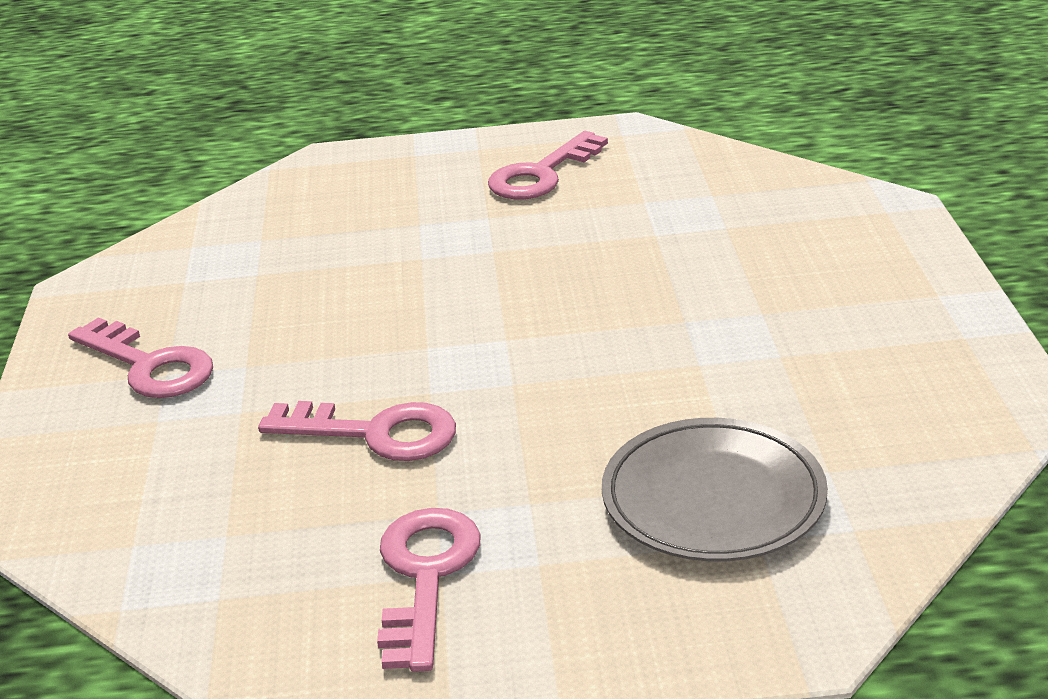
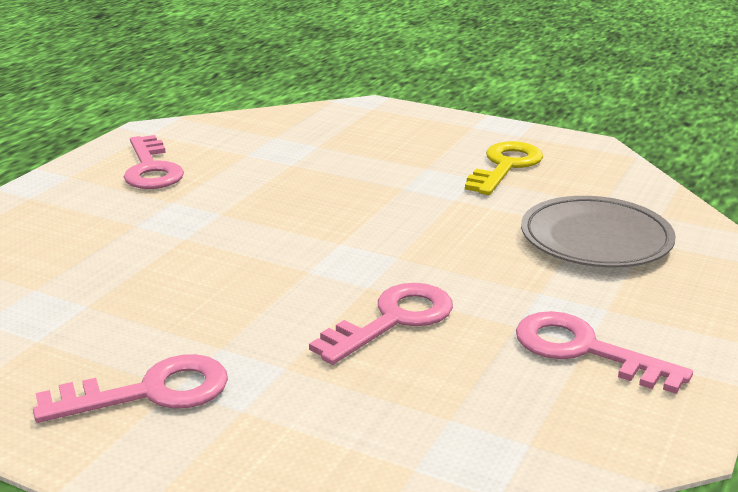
camera: 60 degrees left, 5 degrees down
none -> yellow key [465,141,543,195]

